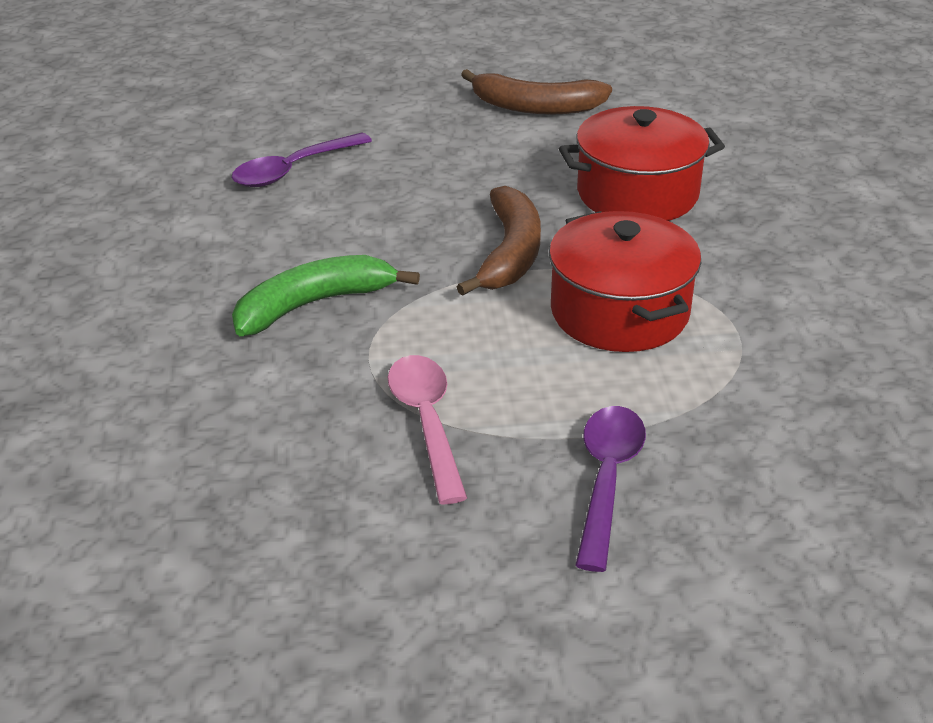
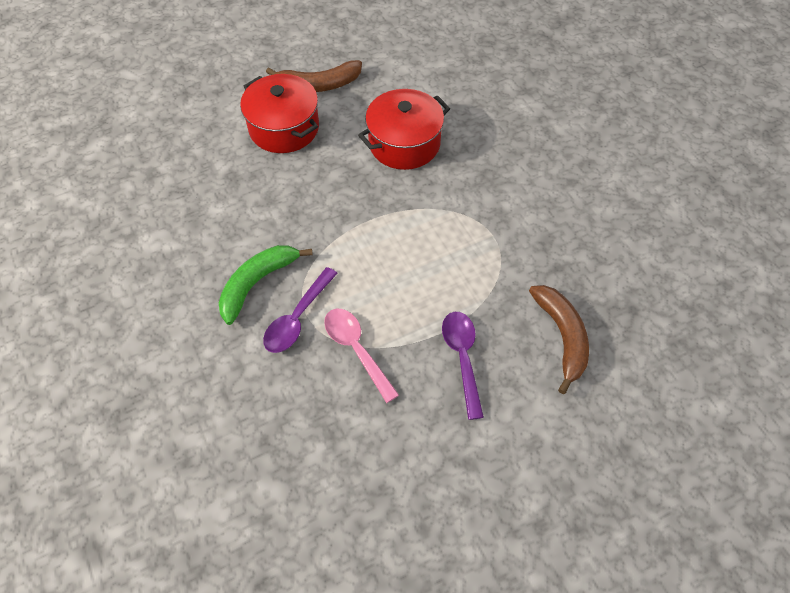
camera: 20 degrees left, 20 degrees up
purple spoon [232,132,372,187] -> purple spoon moved to [263,267,338,353]
brown banana [457,186,541,296] -> brown banana moved to [529,285,589,394]
red pot [549,211,701,352] -> red pot moved to [240,74,319,153]

